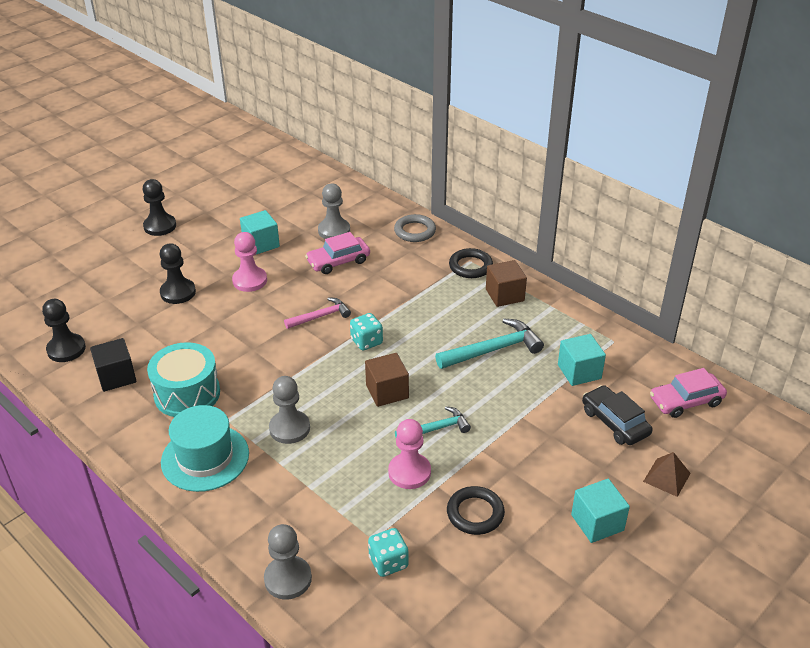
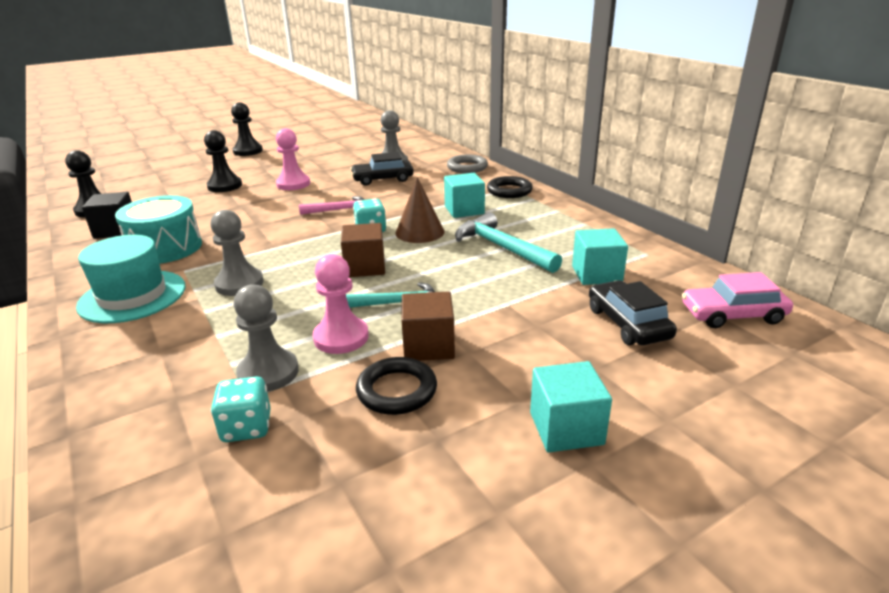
camera: 15 degrees right, 10 degrees down
turquoise cube [240,210,280,255] -> turquoise cube moved to [444,173,485,218]
grey pawn [264,524,312,599] -> grey pawn moved to [234,284,299,392]
pink car [305,232,370,274] -> black car [350,152,414,186]
turquoise hammer [435,319,544,369] -> turquoise hammer turned 120 degrees counterclockwise [455,212,562,273]
brown cube [486,260,527,307] -> brown cube moved to [401,291,455,361]
brown pyramid [643,452,691,497] -> none
none -> brown cone [395,177,444,243]

